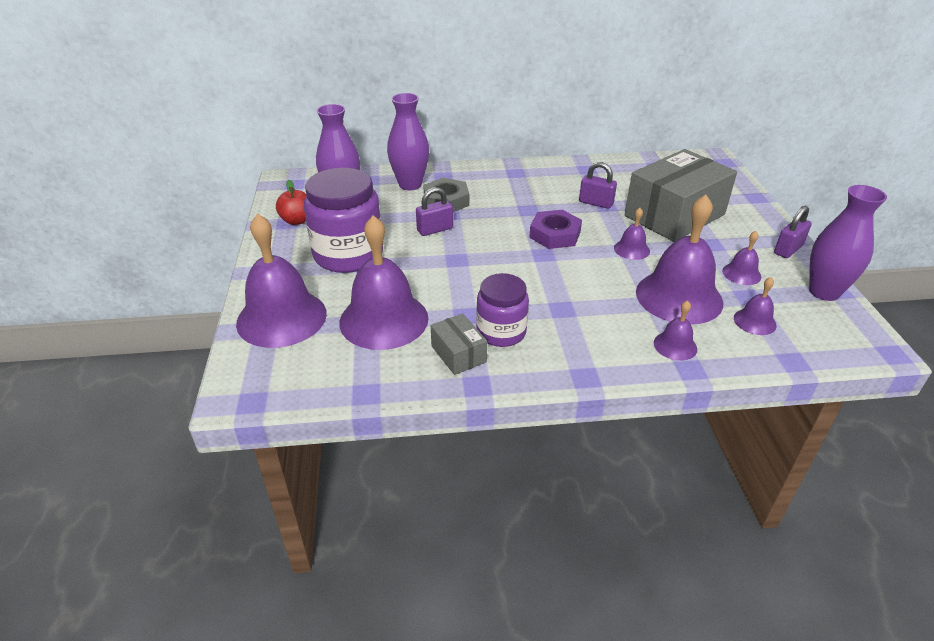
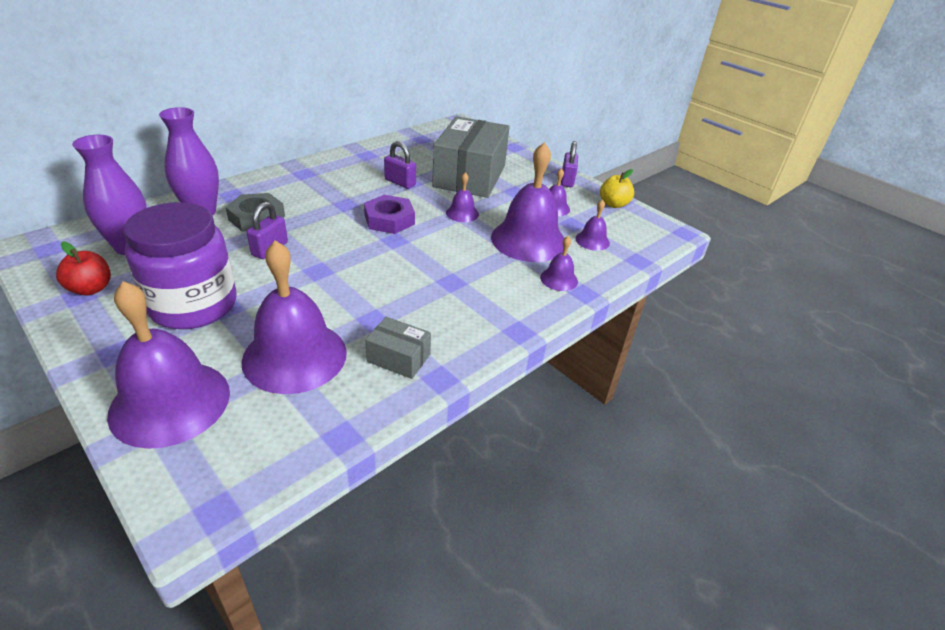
camera: 40 degrees left, 0 degrees up
purple jar [476,273,529,347] -> none
purple padlock [579,162,617,209] -> purple padlock turned 45 degrees clockwise [384,141,416,189]
purple vase [809,185,887,301] -> yellow apple [600,169,634,208]

